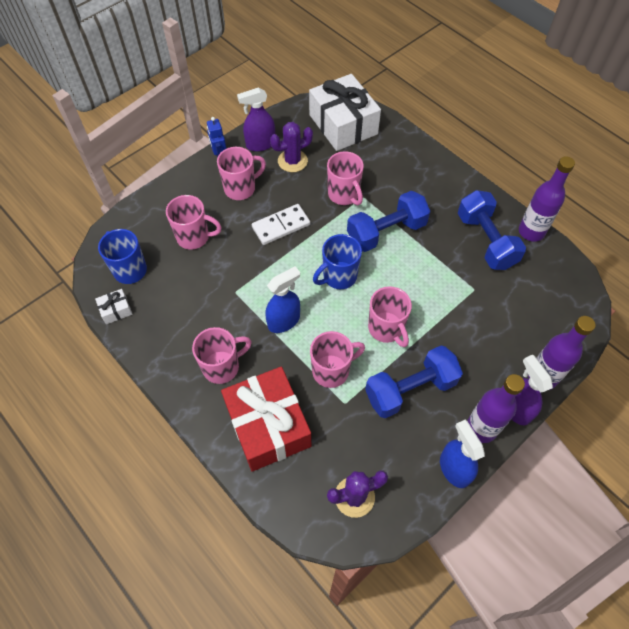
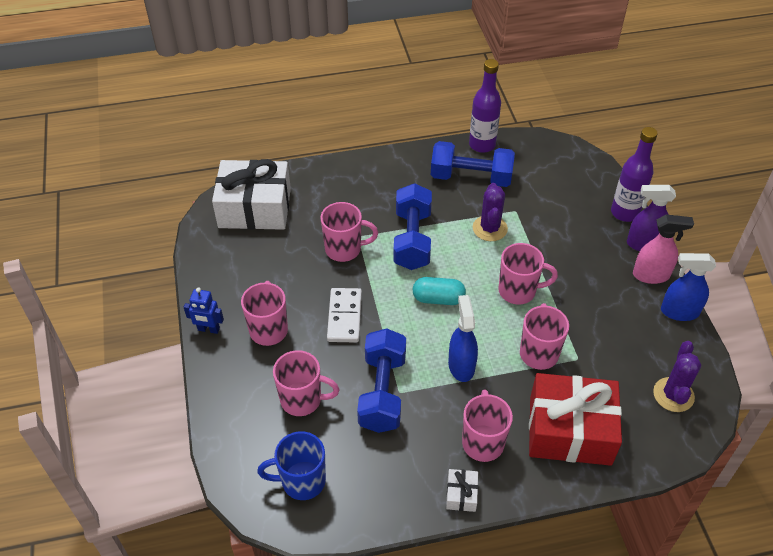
camera: 60 degrees left, 10 degrees down
white gift [95,289,132,324] -> white gift moved to [446,469,478,512]
pink mug [166,195,222,249] -> pink mug turned 60 degrees clockwise [273,350,340,416]
purple spray bottle [237,87,275,152] -> none
purple cactus [270,122,313,172] -> purple cactus moved to [473,183,508,241]
blue mug [313,234,362,289] -> turquoise capsule [413,277,466,305]
blue dumbbell [365,346,463,418] -> blue dumbbell moved to [357,328,406,433]
purple bottle [467,374,525,443] -> pink spray bottle [633,215,694,284]

